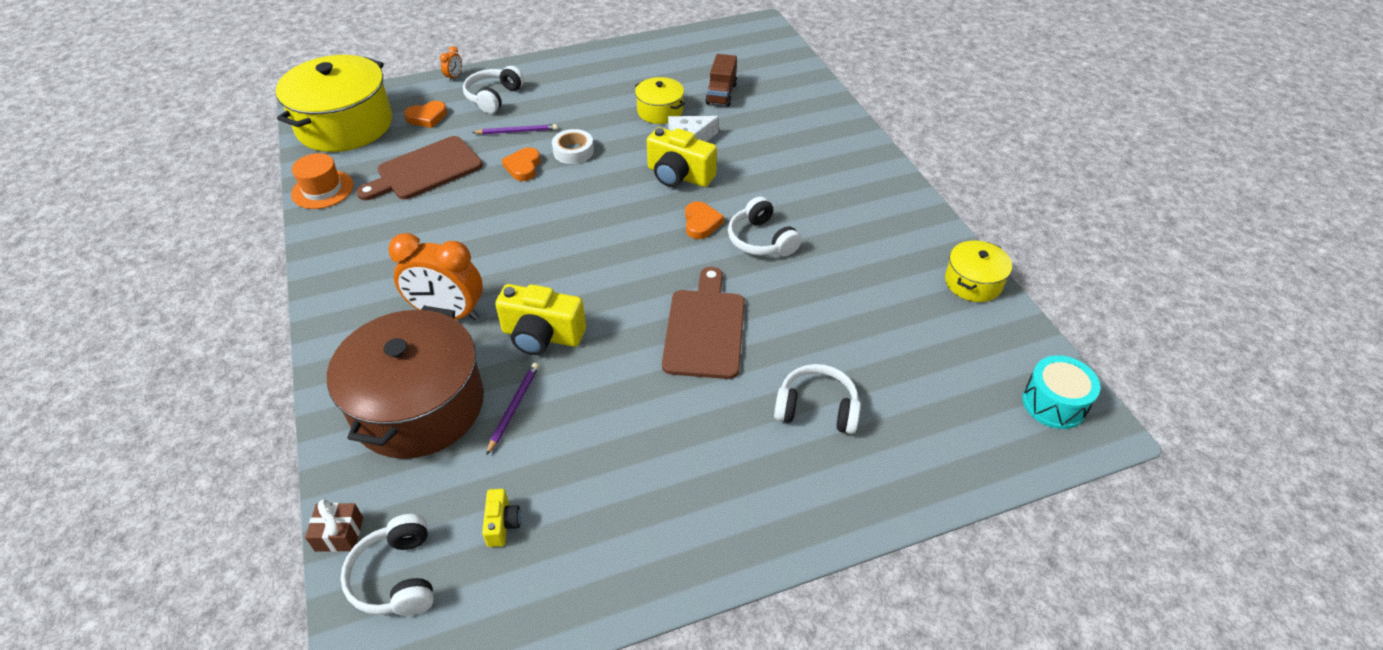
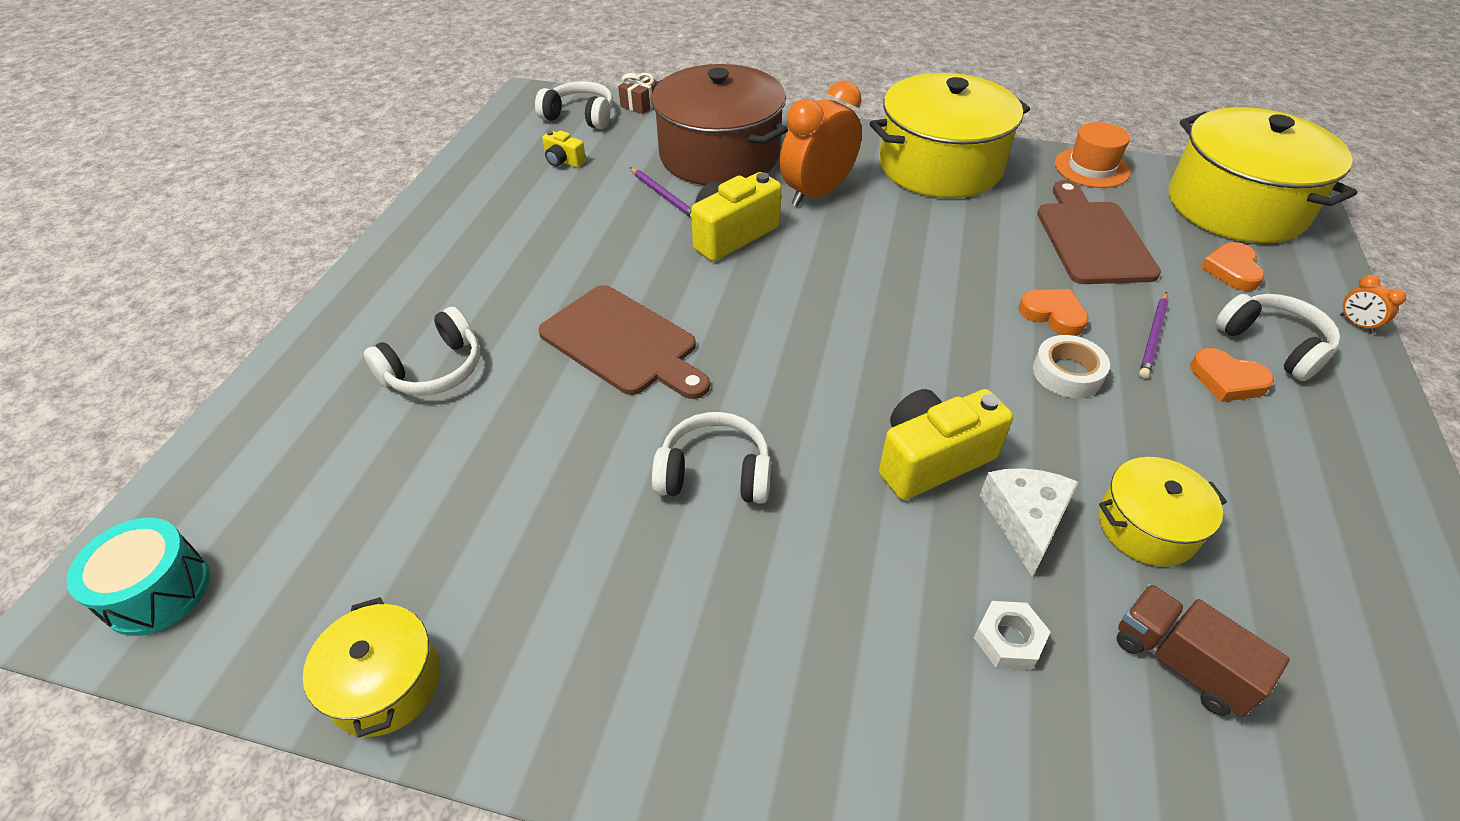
camera: 125 degrees right, 0 degrees up
orange heart [685,201,724,239] -> orange heart moved to [1190,348,1274,402]
none -> yellow pot [869,73,1030,198]
none -> white nut [974,601,1051,670]

